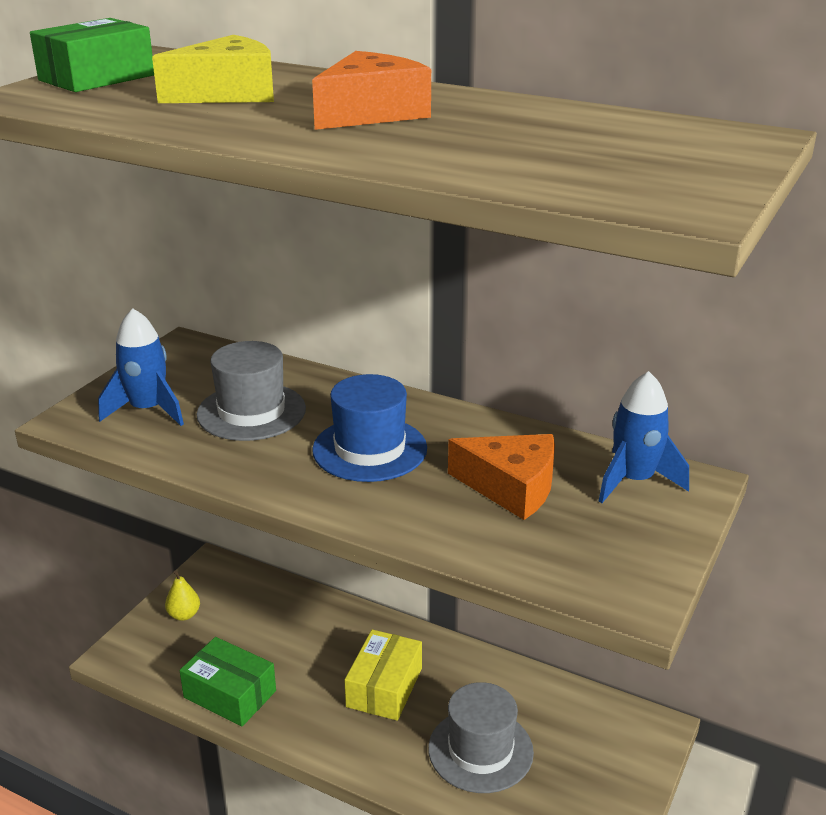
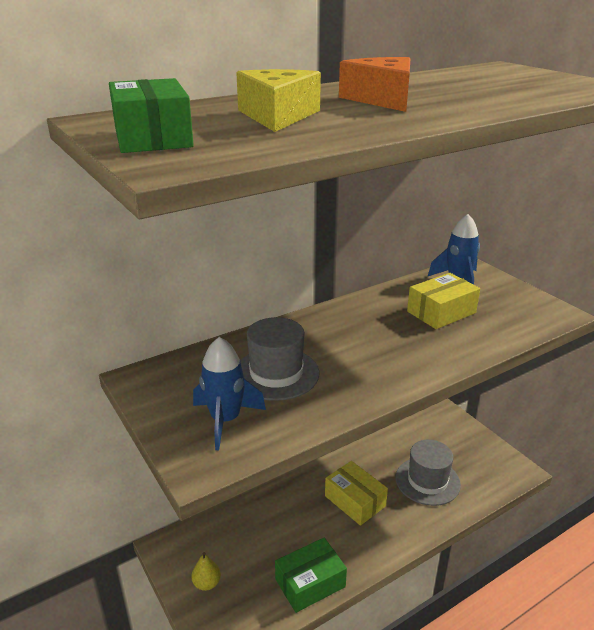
camera: 60 degrees left, 0 degrees up
blue hat [312,374,427,482] -> none
orange cheese [448,434,555,520] -> yellow box [407,273,480,329]

